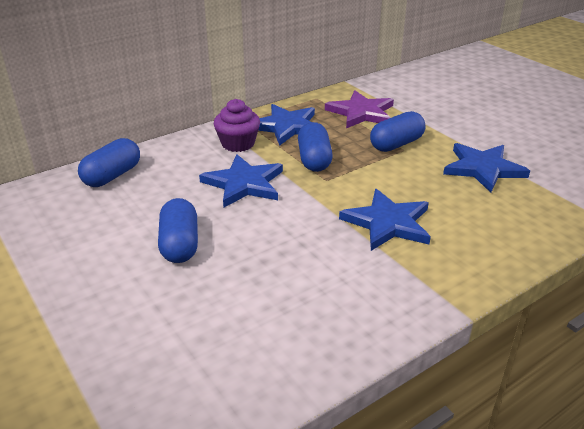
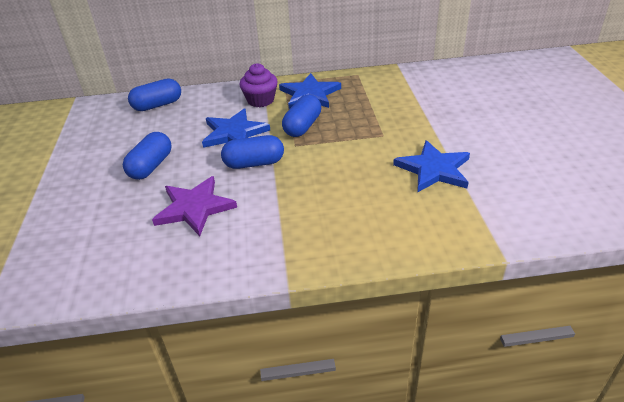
camera: 30 degrees right, 5 degrees up
purple star [325,90,394,128] -> purple star moved to [152,176,237,236]
blue star [339,189,431,251] -> none
blue capsule [370,111,425,152] -> blue capsule moved to [221,135,284,169]

